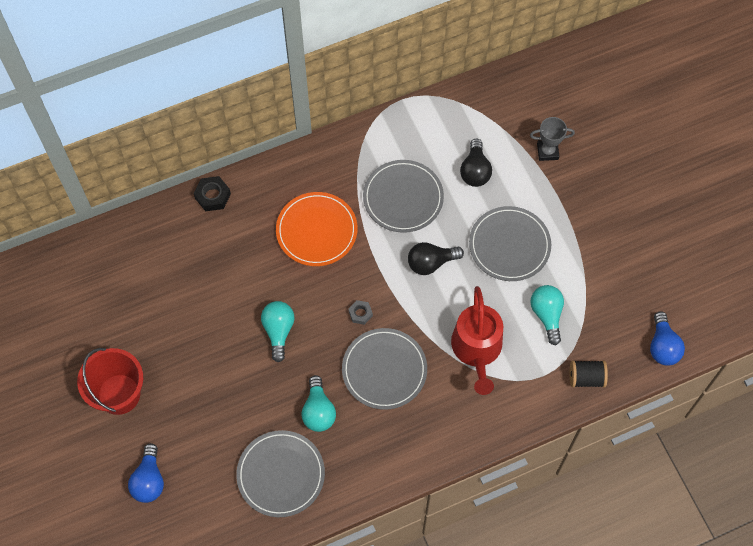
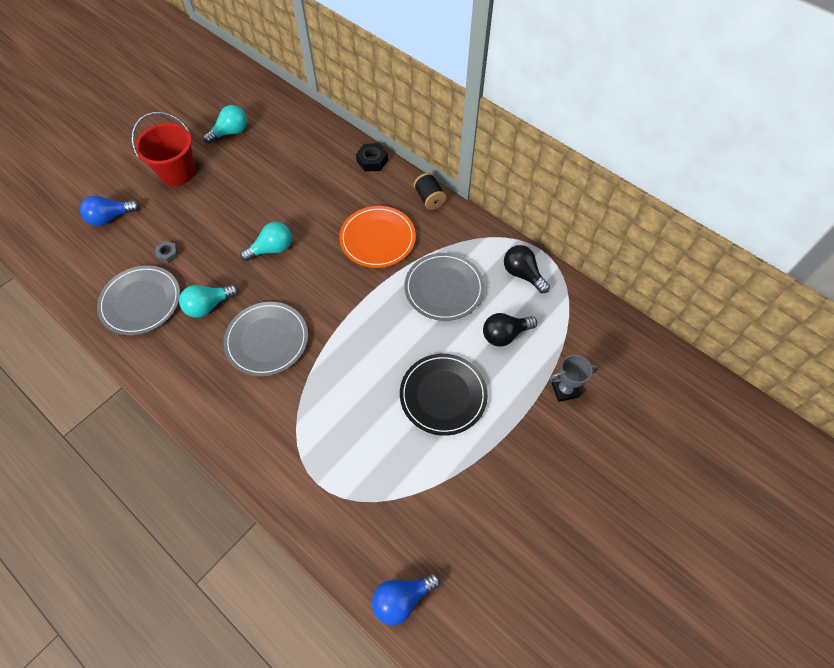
camera: 65 degrees right, 5 degrees down
grey nut [348,300,373,325] -> grey nut moved to [155,241,178,263]
black light bulb [408,242,464,275] -> black light bulb moved to [504,245,550,293]
red watering can [451,286,503,395] -> none
grey plate [469,206,551,281] -> black plate [400,354,488,436]
grey trophy [530,117,575,161] -> grey trophy turned 75 degrees counterclockwise [549,355,599,402]
turquoise light bulb [530,285,564,345] -> turquoise light bulb moved to [203,105,247,144]
black spool [570,360,608,388] -> black spool moved to [414,173,446,210]

